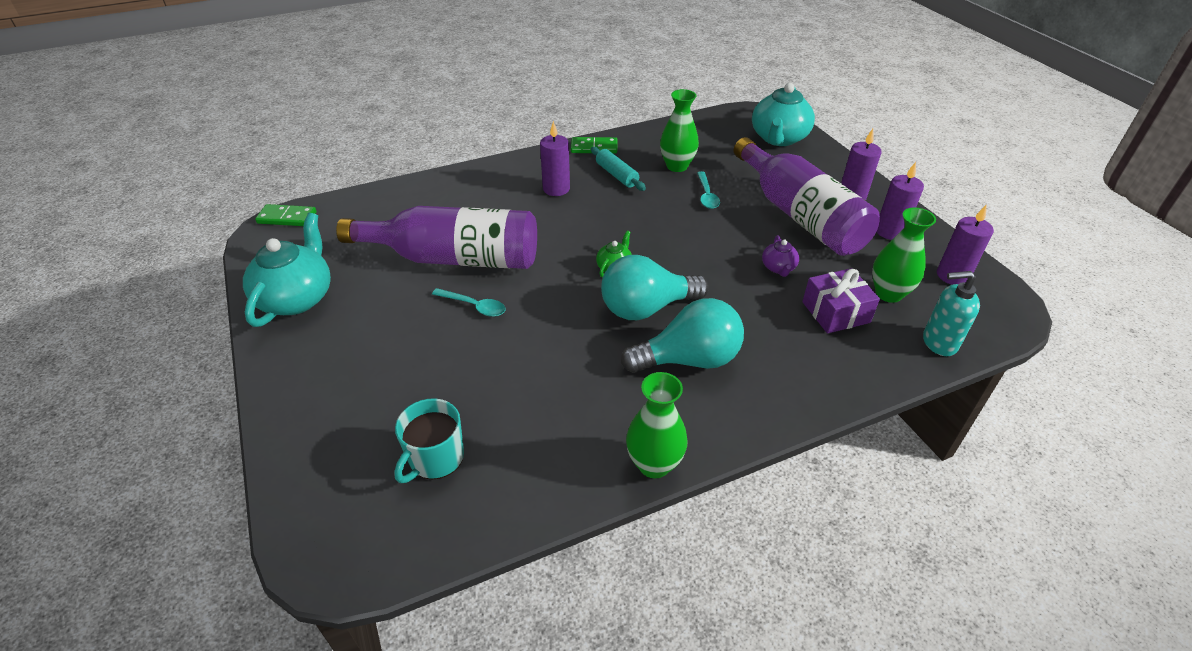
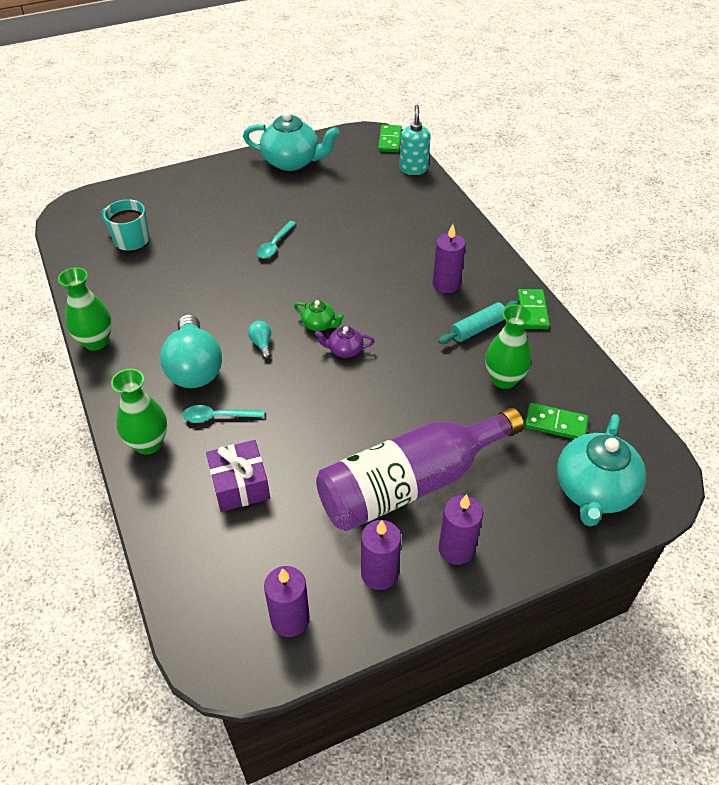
camera: 90 degrees right, 5 degrees up
purple bottle [336,206,537,269] -> none
turquoise light bulb [601,255,709,320] -> turquoise light bulb [248,321,271,359], size x0.41
turquoise spoon [697,171,720,209] -> turquoise spoon moved to [182,405,264,423]
turquoise teapot [752,83,815,146] -> turquoise teapot turned 90 degrees counterclockwise [557,414,646,527]
purple teapot [762,235,799,277] -> purple teapot moved to [315,326,375,358]
green vase [872,208,936,303] -> green vase moved to [111,369,167,455]
turquoise soap dispenser [923,271,980,356] -> turquoise soap dispenser moved to [399,105,431,175]
none -> green domino [525,403,589,439]

